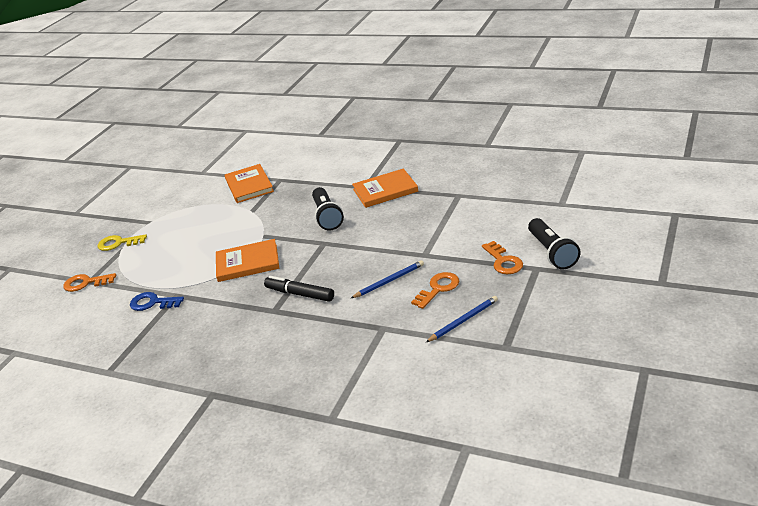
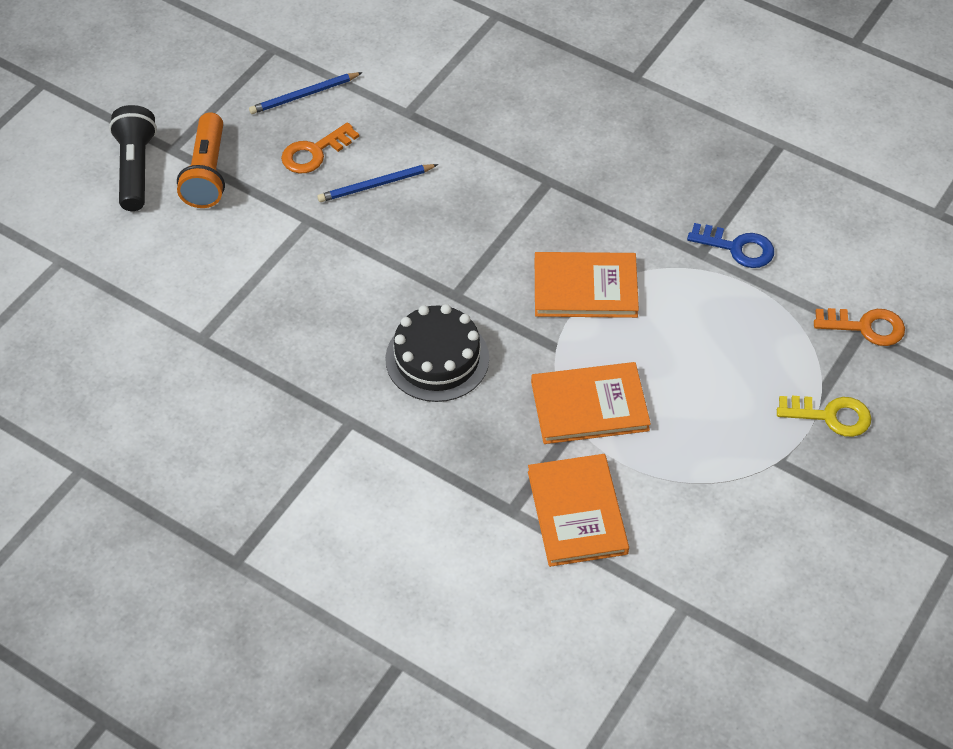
camera: 175 degrees left, 20 degrees up
black marker [264,276,334,302] -> none
black flashlight [312,187,344,230] -> black cake [385,304,489,402]
orange book [352,168,418,208] -> orange book moved to [531,362,651,444]
orange key [482,241,523,274] -> orange flashlight [177,112,225,208]

